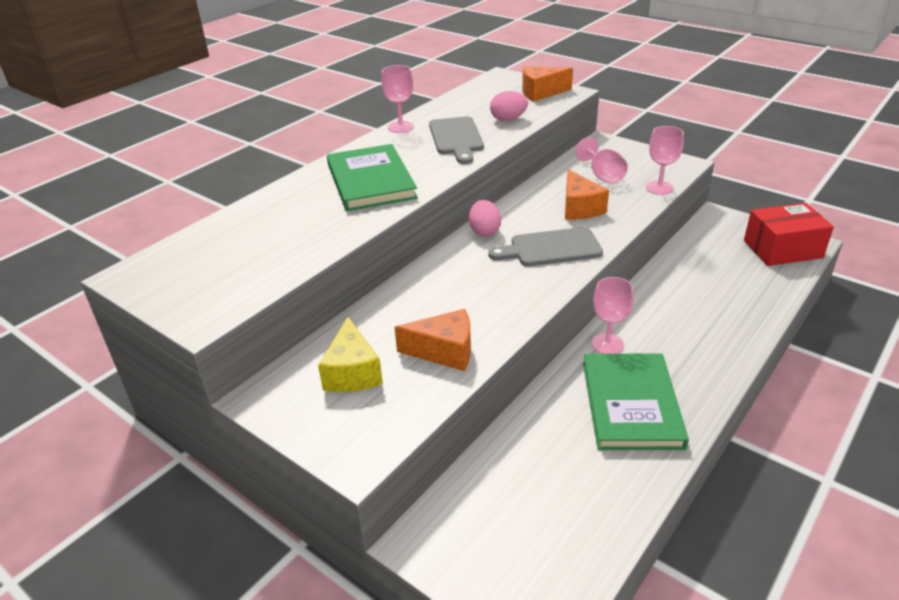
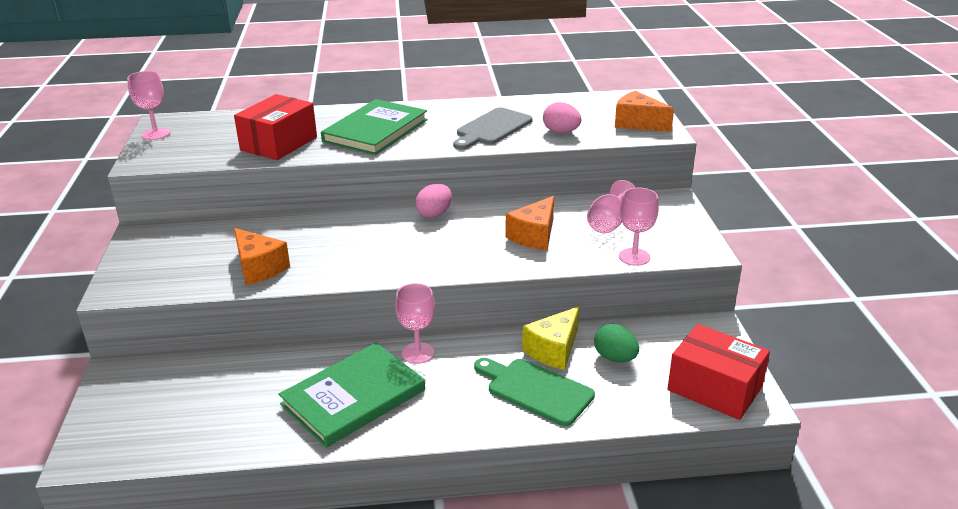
camera: 45 degrees right, 5 degrees down
yellow cheese [318,317,383,392] -> yellow cheese moved to [522,306,579,370]
pink goblet [381,65,414,133] -> pink goblet moved to [127,71,170,140]
grey cutting board [488,227,603,266] -> none
none -> red box [234,94,317,160]
none -> green cutting board [474,358,595,426]
none -> green egg [594,324,639,362]

